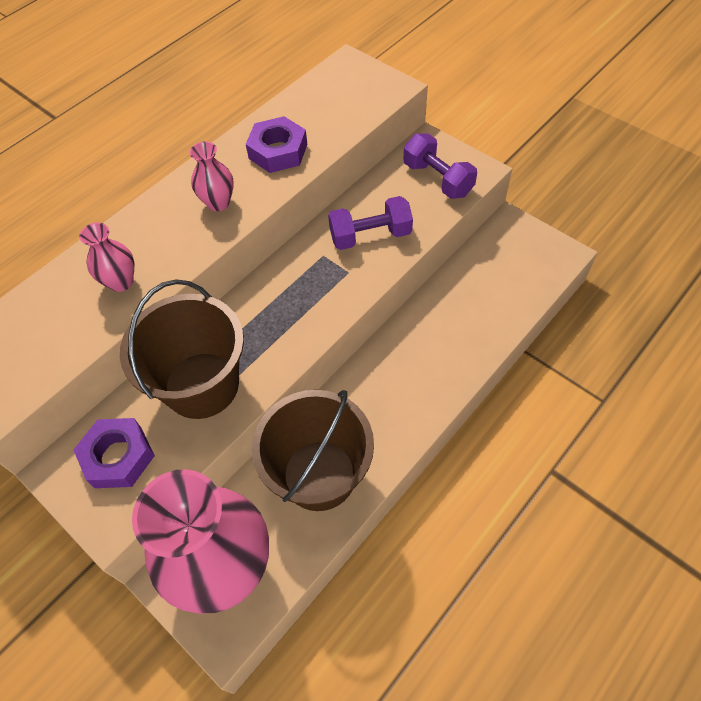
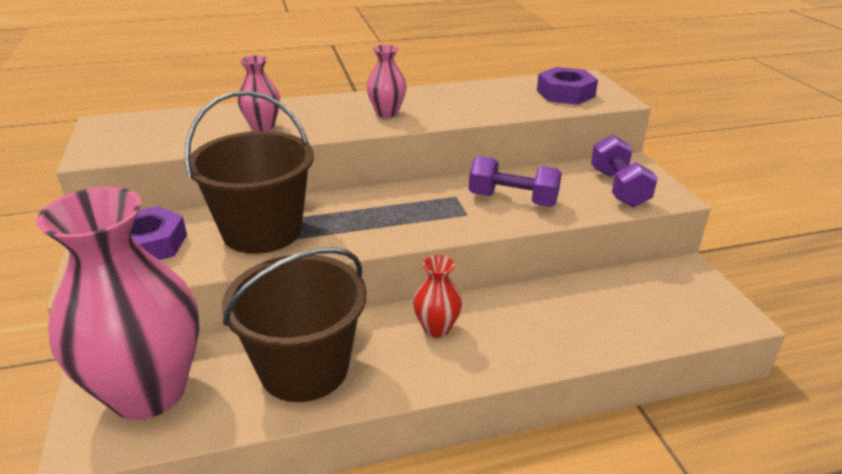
camera: 30 degrees right, 25 degrees down
purple nut [246,116,308,173] -> purple nut moved to [537,67,598,105]
none -> red vase [413,255,462,338]

